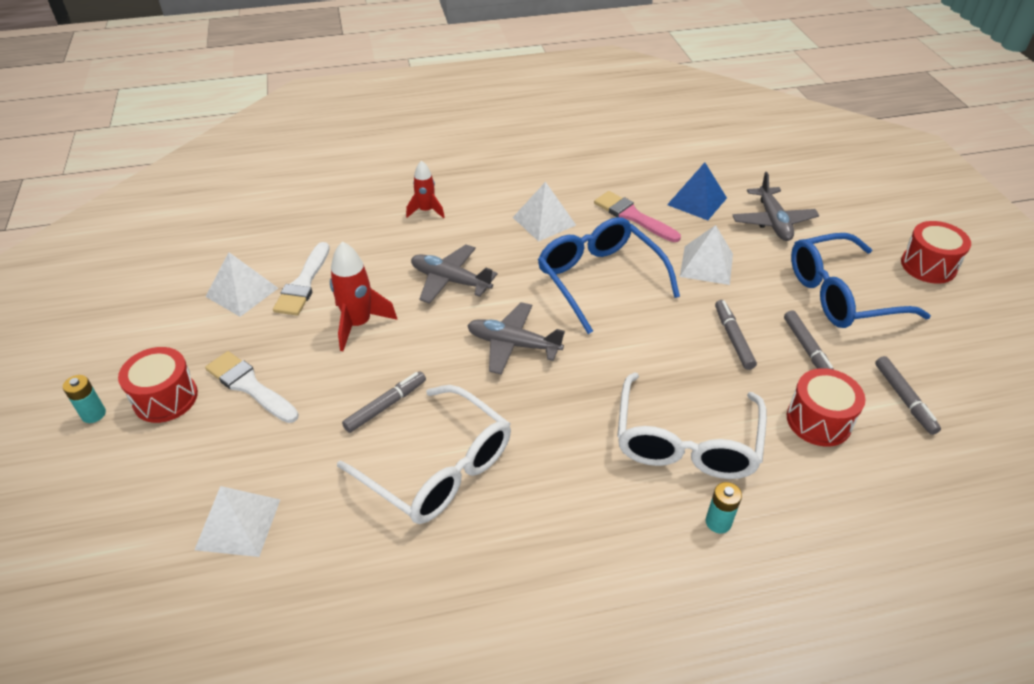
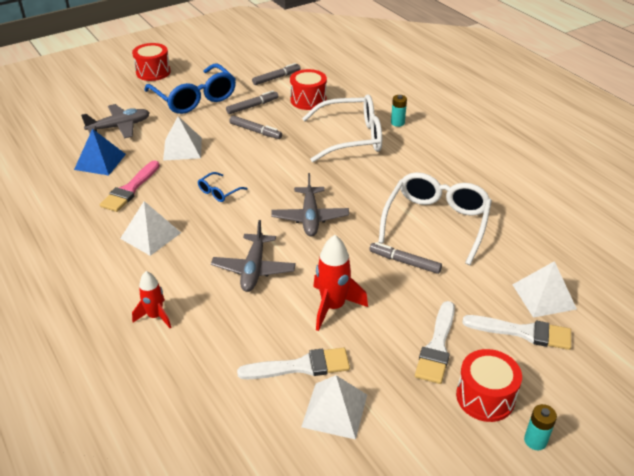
camera: 110 degrees left, 5 degrees down
blue glasses [538,217,680,334] -> blue glasses [198,172,247,202], size x0.44
grey marker [715,300,757,370] -> grey marker turned 120 degrees counterclockwise [229,116,282,139]
none -> white brush [462,315,571,350]

